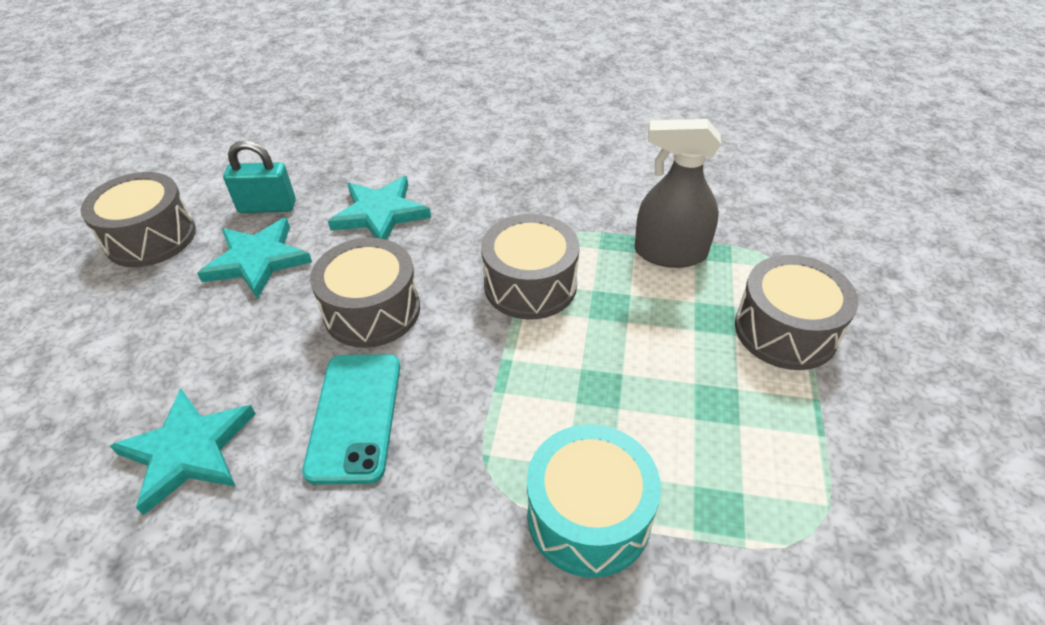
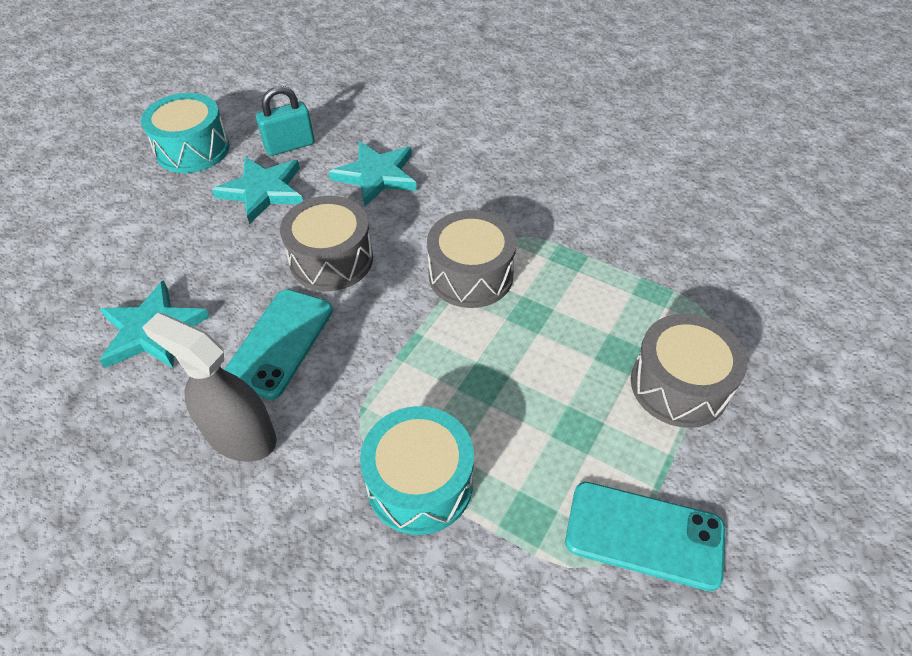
camera: 20 degrees right, 5 degrees up
grey drum [80,172,196,267] -> turquoise drum [141,93,230,173]
turquoise padlock [223,141,296,213] -> turquoise padlock turned 45 degrees counterclockwise [256,86,315,156]
grey spray bottle [635,119,721,268] -> grey spray bottle moved to [142,313,277,462]
none -> turquoise phone [565,482,725,591]

